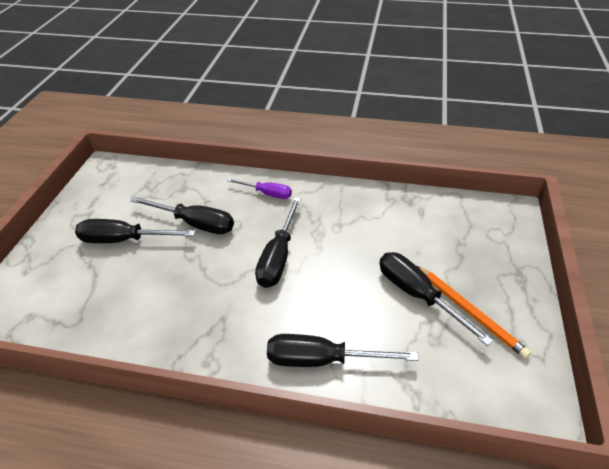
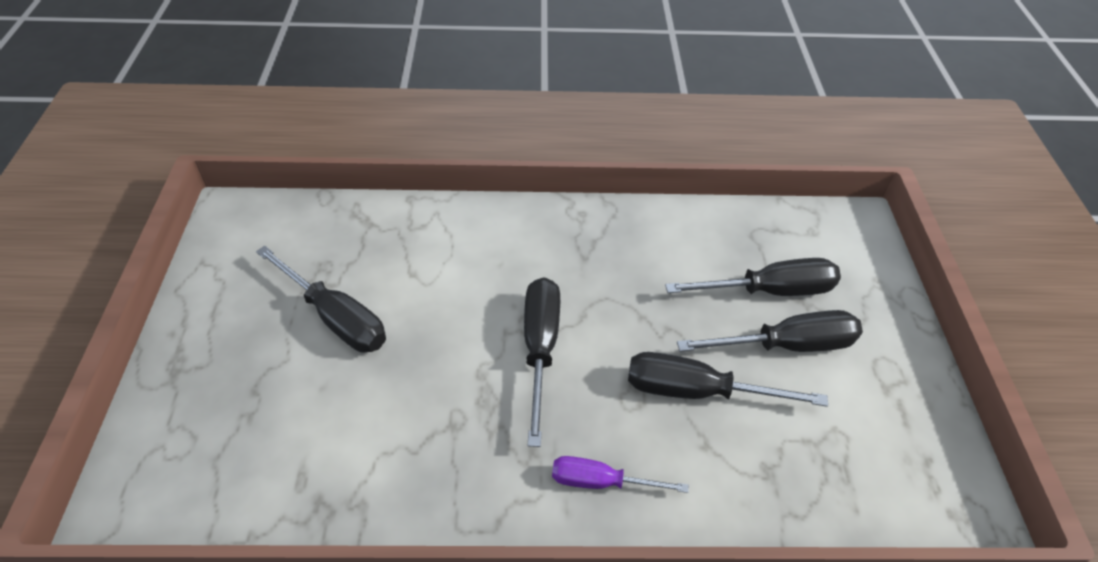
camera: 165 degrees right, 5 degrees up
black screwdriver [267,334,419,367] -> black screwdriver moved to [665,258,841,296]
orange pencil [417,266,531,359] -> none

